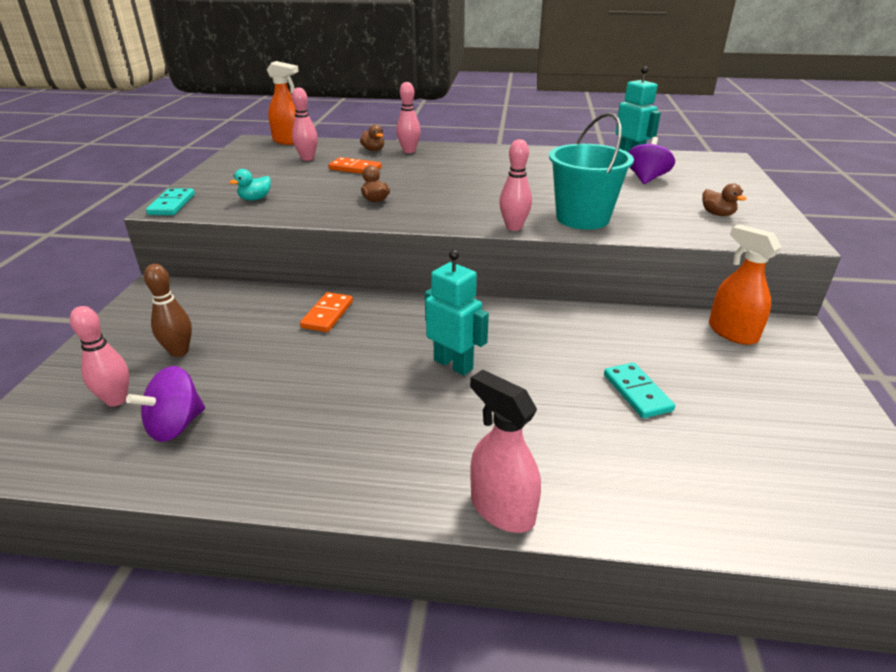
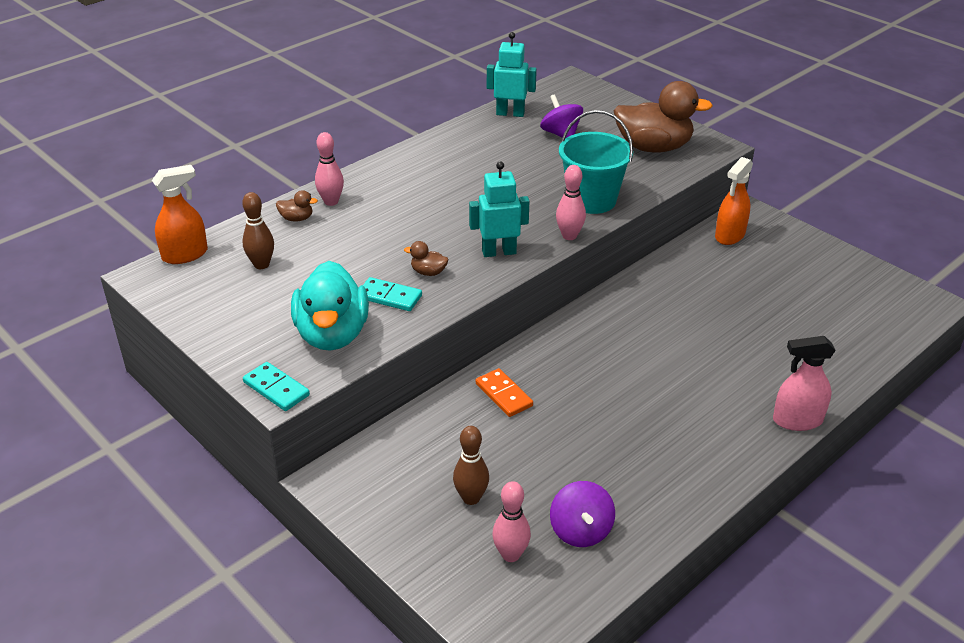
camera: 50 degrees left, 5 degrees up
turquoise duck [229,169,271,201] -> turquoise duck [291,261,369,351], size x2.44
pink bowling pin [292,87,318,161] -> brown bowling pin [242,192,274,269]
orange domino [329,157,382,174] -> none
turquoise robot [425,250,489,375] -> turquoise robot moved to [469,161,529,257]
turquoise domino [604,363,675,418] -> turquoise domino moved to [363,277,422,311]
brown duck [702,183,747,216] -> brown duck [614,81,713,152], size x2.44
orange spray bottle [709,224,782,345] -> orange spray bottle turned 60 degrees counterclockwise [715,157,753,245]

